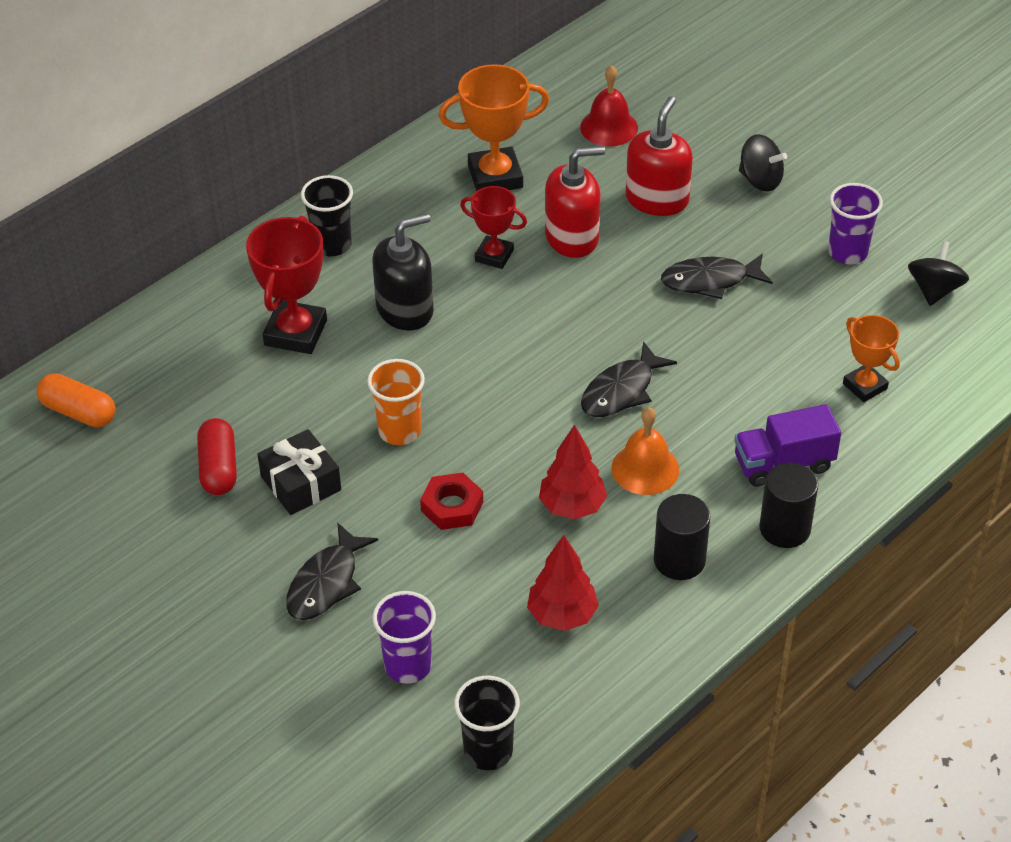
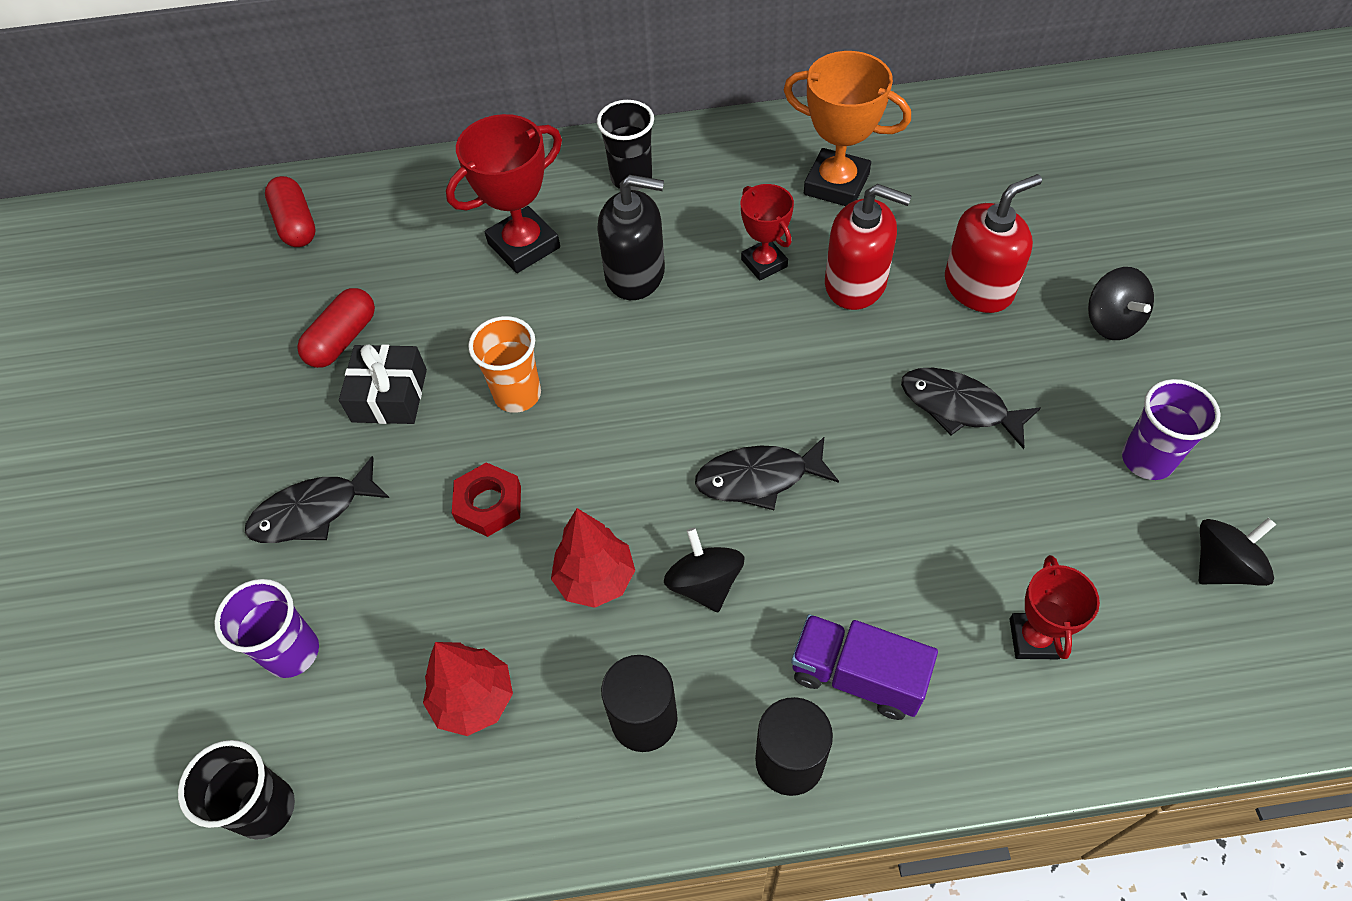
camera: 40 degrees right, 10 degrees up
orange capsule [36,373,116,427] -> red capsule [265,176,316,247]
red bell [580,65,638,146] -> none
orange bell [611,407,679,495] -> black spinning top [664,528,745,612]
orange trophy [843,315,900,402] -> red trophy [1010,555,1100,659]

